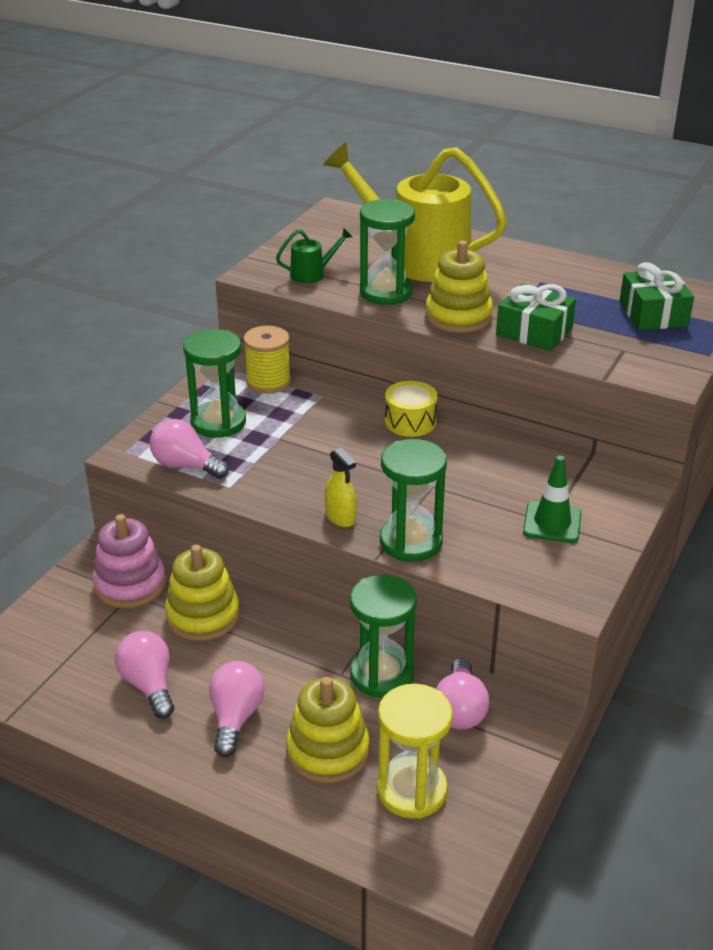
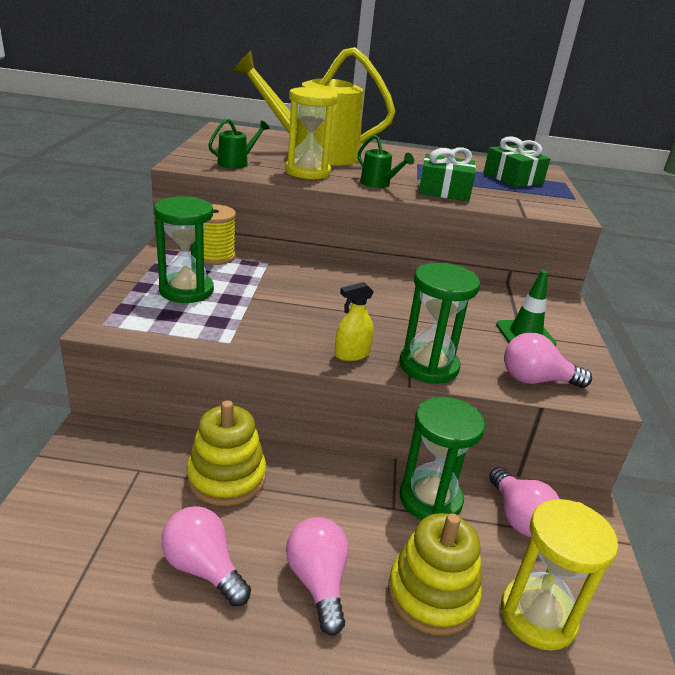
camera: 25 degrees left, 5 degrees down
pink stacking toy [92,514,166,608] -> none
pink light bulb [150,419,229,479] -> pink light bulb moved to [504,332,592,388]
yellow spray bottle [325,447,356,527] -> yellow spray bottle turned 120 degrees clockwise [335,282,374,361]
green hourglass [360,199,415,305] -> yellow hourglass [285,87,338,179]
yellow drum [385,381,438,437] -> none
yellow stacking toy [425,240,493,333] -> green watering can [358,135,414,188]

